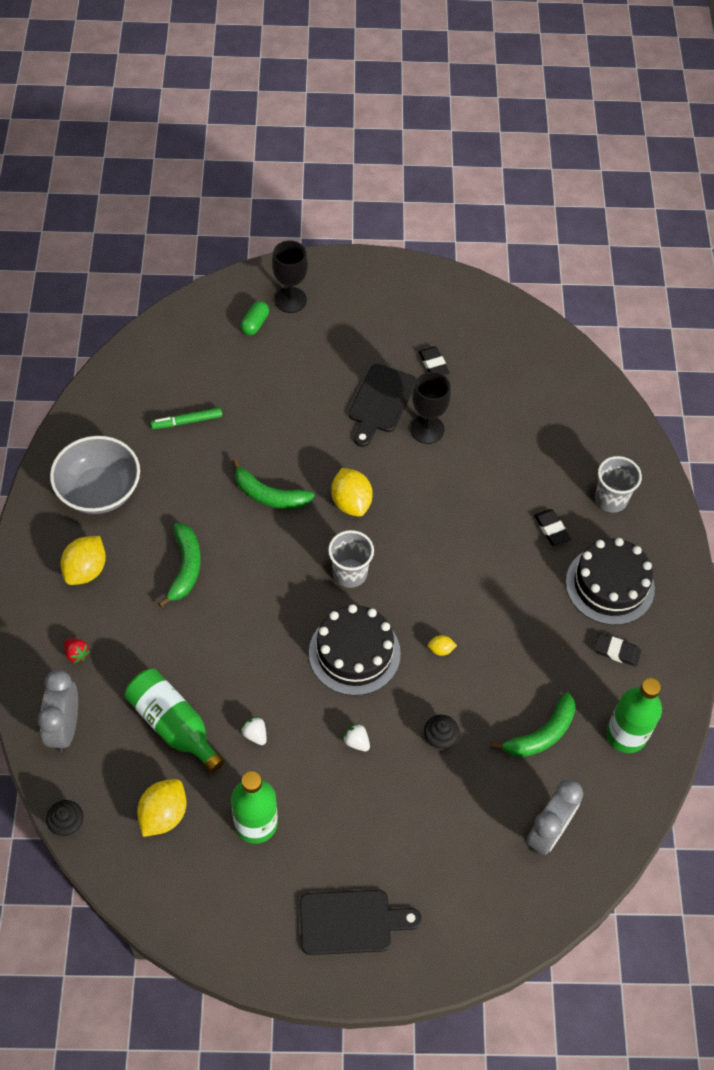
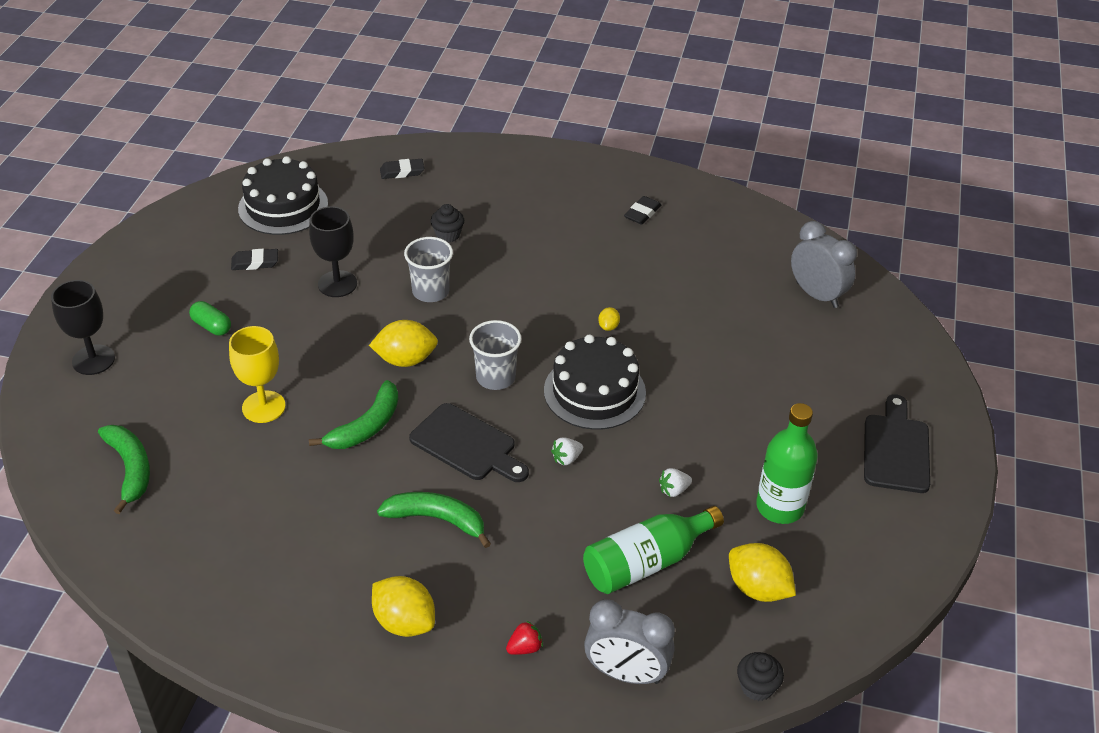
camera: 75 degrees left, 15 degrees down
grey bowl [50,436,140,514] -> none
green marker [151,408,222,429] -> none
green capsule [241,301,269,335] -> green capsule moved to [189,301,231,336]
white strawberry [343,723,370,751] -> white strawberry moved to [551,437,583,465]
black cutting board [348,364,416,447] -> black cutting board moved to [409,403,529,482]
black cupcake [424,715,459,750] -> black cupcake moved to [431,204,464,242]
green banana [491,693,576,757] -> green banana moved to [98,425,150,514]
black eraser [534,509,571,546] -> black eraser moved to [380,159,424,179]
black cake [566,538,655,625] -> black cake moved to [238,156,328,235]
grey cup [595,456,642,513] -> grey cup moved to [404,237,453,302]
green bottle [606,678,662,753] -> none
none -> yellow goblet [229,326,286,423]

